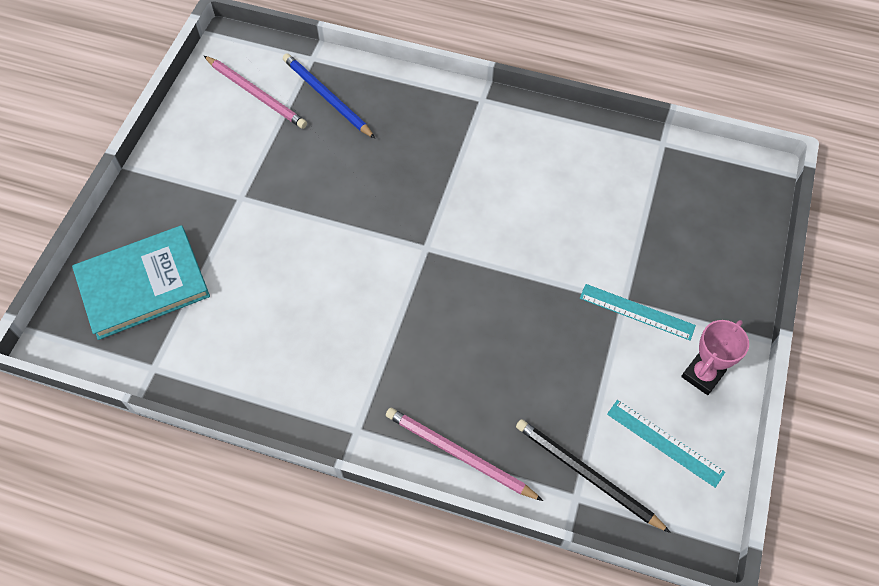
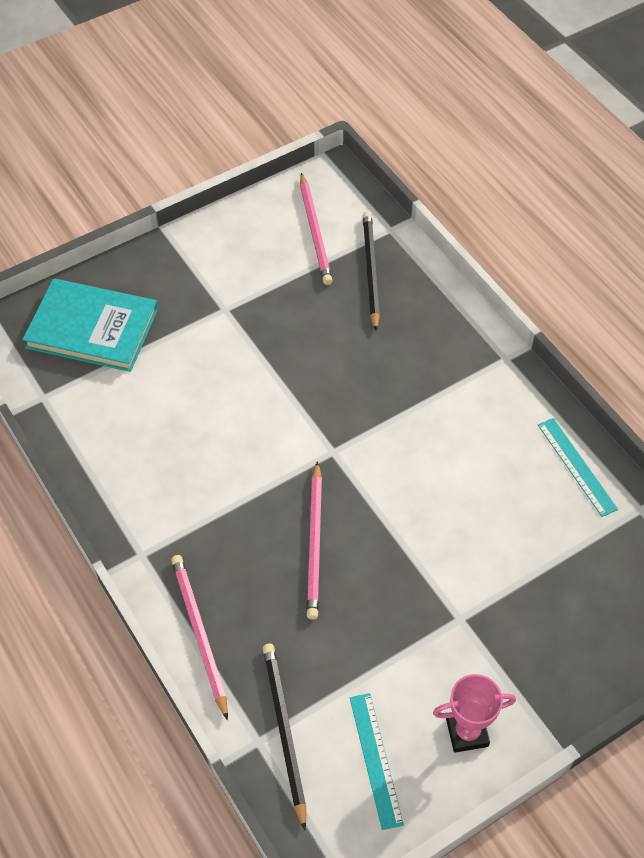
camera: 40 degrees right, 5 degrees down
blue pencil [283,53,375,138] -> black pencil [363,211,380,331]
turquoise ruler [580,284,696,341] -> turquoise ruler moved to [538,418,618,517]
none -> pink pencil [307,461,322,620]

